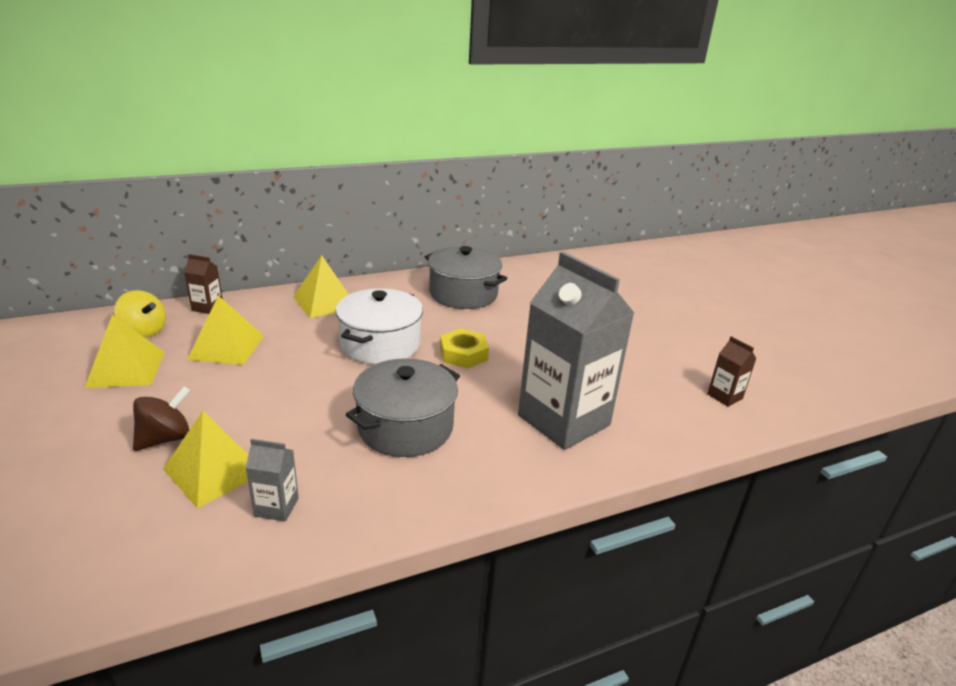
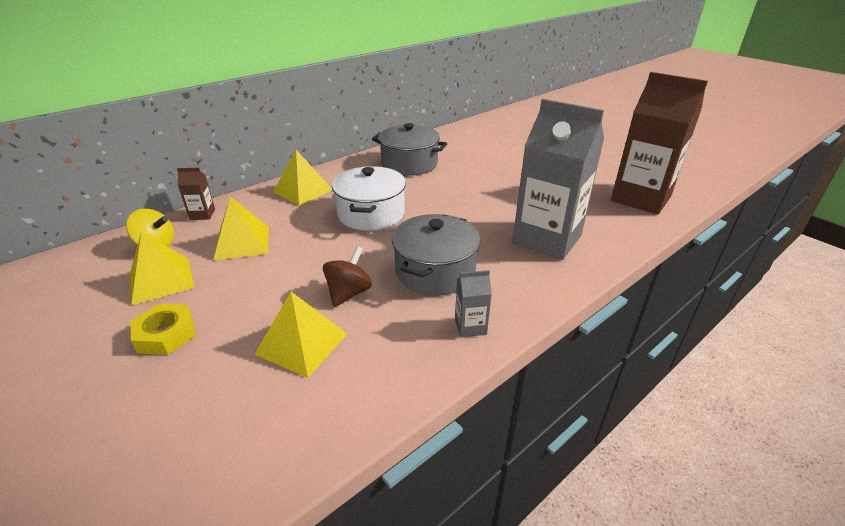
camera: 15 degrees left, 5 degrees up
brown spinning top [133,386,191,451] -> brown spinning top moved to [323,246,372,307]
grey carton [245,439,299,522] -> grey carton moved to [455,270,492,337]
yellow nut [440,328,489,368] -> yellow nut moved to [130,304,195,355]
brown carton [707,336,757,407] -> brown carton [611,72,708,215], size x2.46

